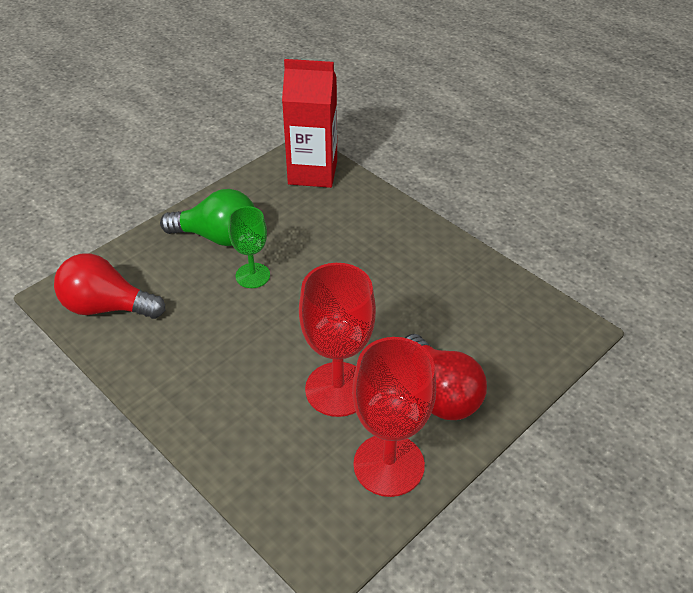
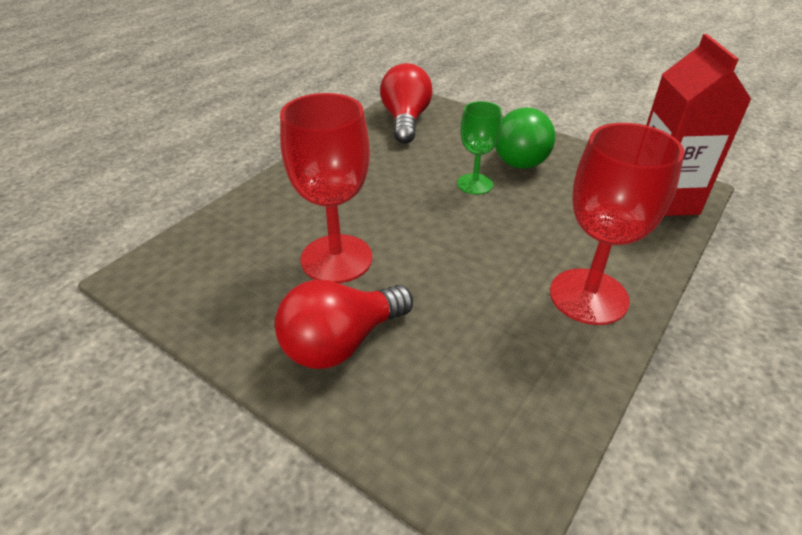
camera: 80 degrees right, 5 degrees down
red goblet [352,337,436,497] -> red goblet moved to [550,123,684,325]

